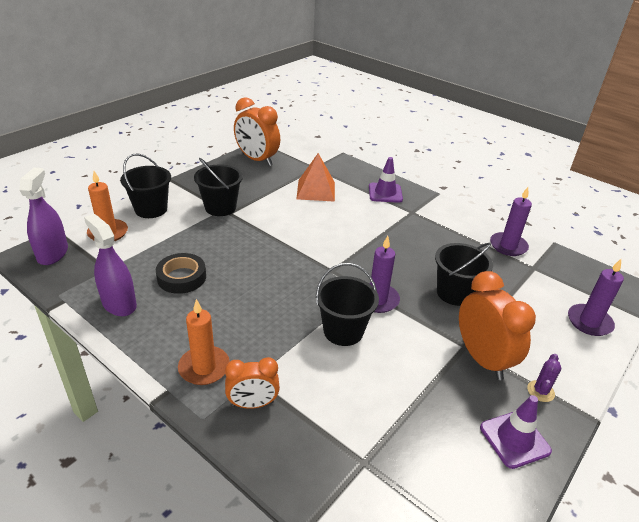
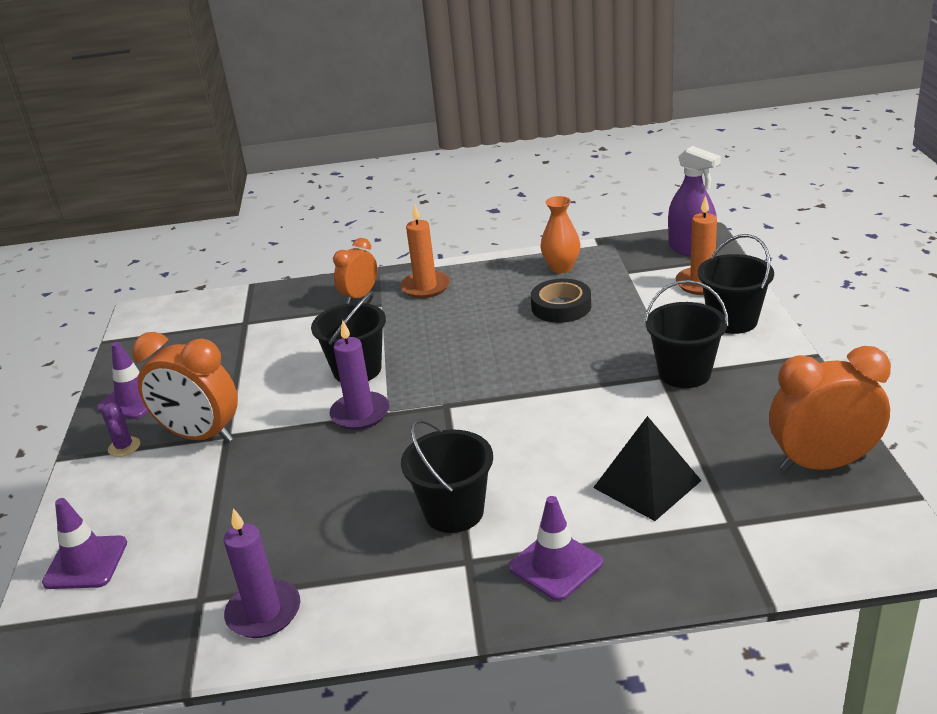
camera: 140 degrees right, 5 degrees down
purple spray bottle [84,214,137,316] -> orange vase [540,196,580,273]
orange pyramid [297,153,335,202] -> black pyramid [593,416,702,521]
black bucket [435,243,493,306] -> black bucket moved to [401,419,493,533]
purple candle [568,259,624,336] -> purple traffic cone [42,498,127,589]

